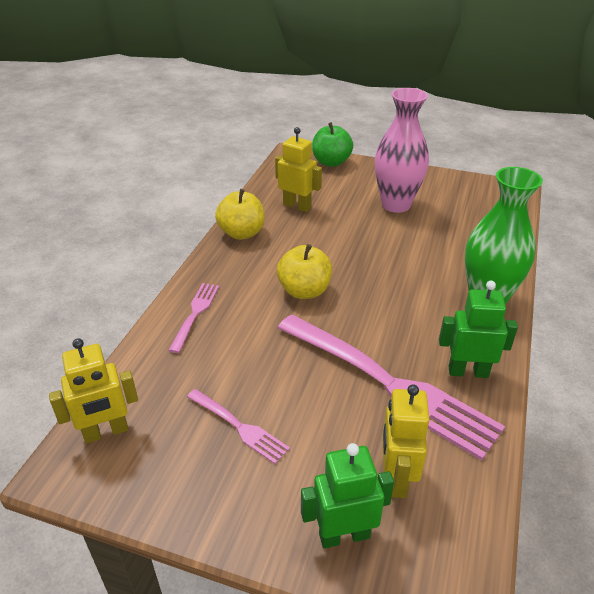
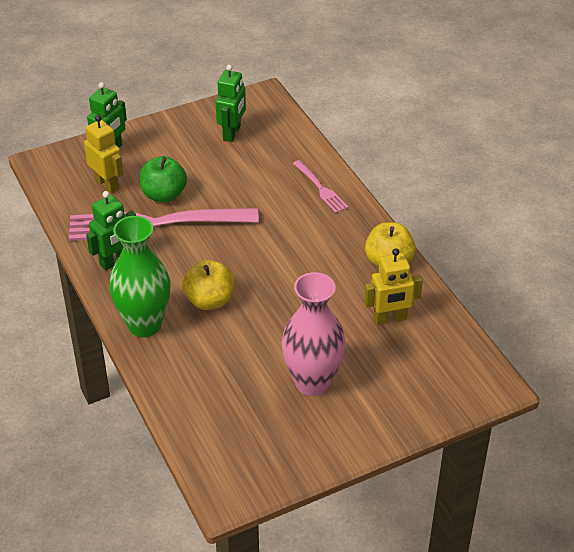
camera: 135 degrees right, 5 degrees up
yellow robot [49,338,138,443] -> none
pink fork [187,389,290,464] -> none
yellow apple [277,244,332,299] -> yellow apple moved to [182,260,234,310]
green apple [312,122,353,167] -> green apple moved to [140,156,187,202]
none -> green robot [216,65,246,142]

